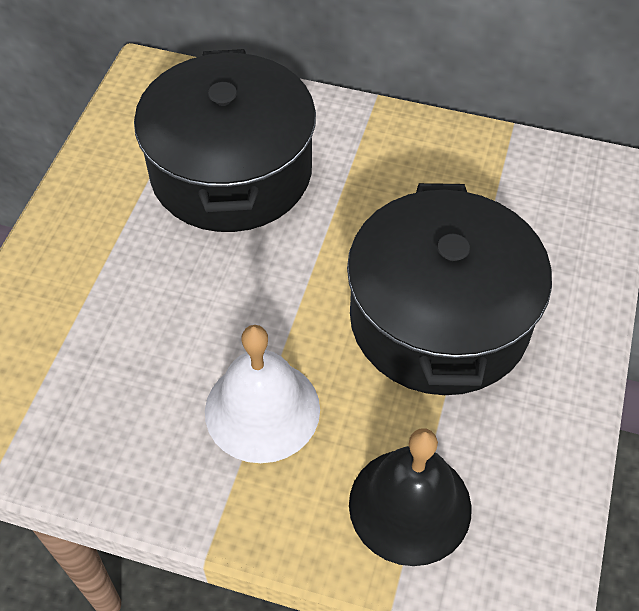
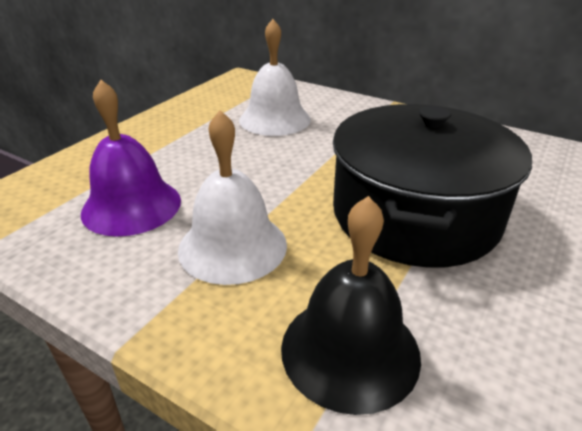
camera: 15 degrees right, 20 degrees down
black pot [134,49,316,232] -> white bell [239,19,311,136]
none -> purple bell [81,80,181,237]

